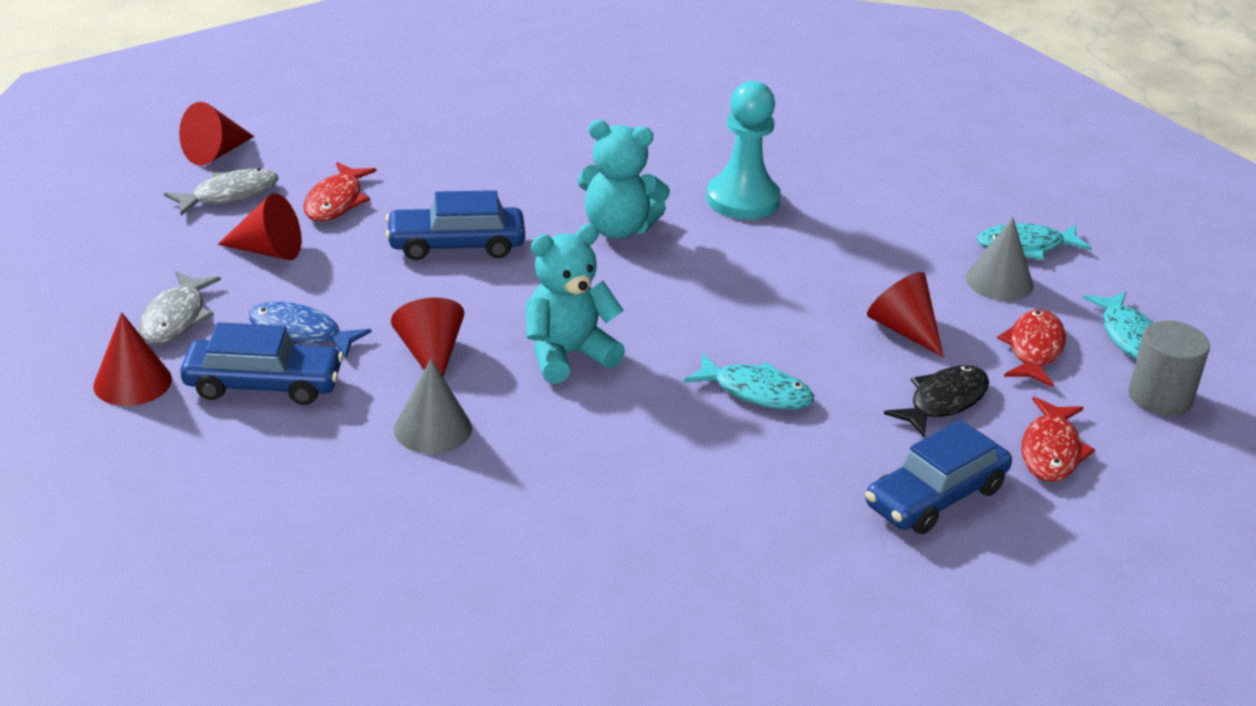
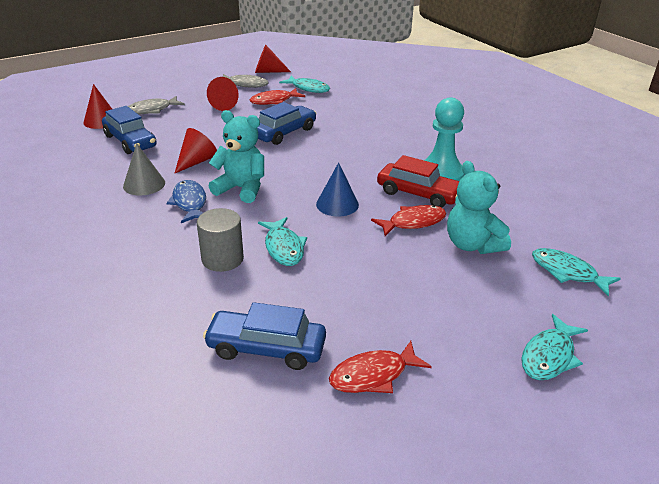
camera: 50 degrees right, 0 degrees up
blue fish [248,302,372,358] -> blue fish moved to [166,180,206,223]
blue car [386,190,525,260] -> blue car turned 90 degrees clockwise [257,102,317,145]
turquoise teddy bear [577,120,670,239] -> turquoise teddy bear moved to [447,161,511,254]
red cone [867,272,944,357] -> none
black fish [884,365,989,438] -> none
grey cone [966,217,1034,301] -> none
red fish [997,310,1066,387] -> red fish moved to [371,205,446,236]
grey cylinder [1128,321,1210,416] -> grey cylinder moved to [197,208,244,272]
none -> turquoise fish [279,76,330,93]
none -> blue cone [316,162,359,216]
none -> red car [377,155,459,208]

